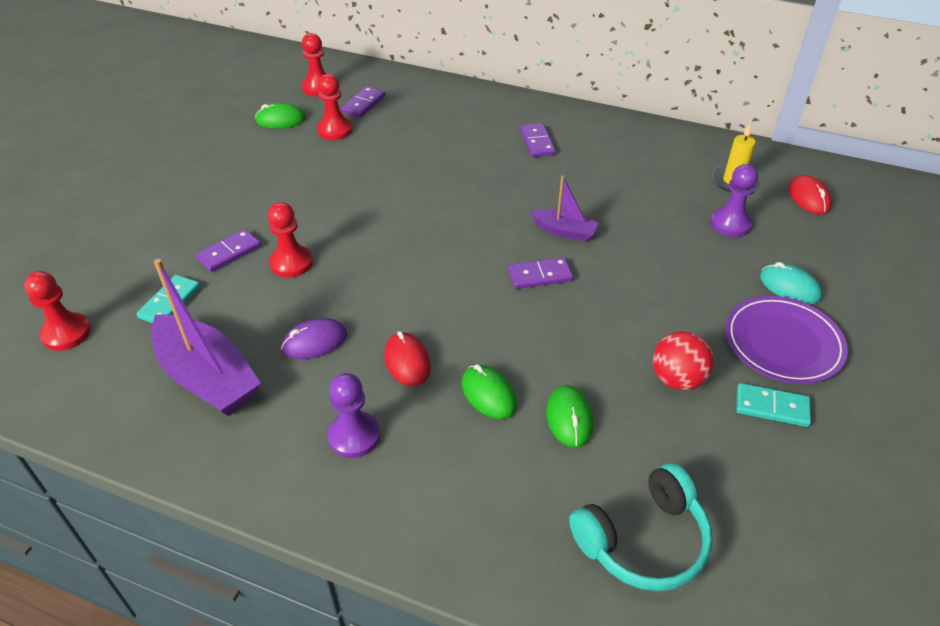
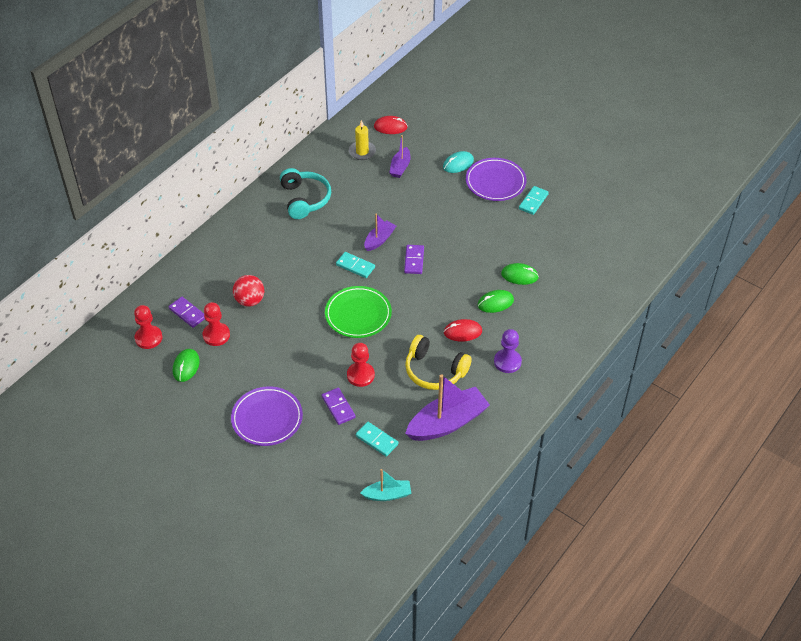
camera: 75 degrees left, 5 degrees up
red pawn [24,271,91,351] -> turquoise boat [360,469,411,501]
purple mouse [281,318,348,359] -> yellow headphones [405,335,472,390]
purple domino [520,123,556,157] -> none
turquoise headphones [569,463,713,591] -> turquoise headphones moved to [280,168,331,219]
red ball [653,331,714,390] -> red ball moved to [233,275,264,306]
purple pawn [710,164,758,237] -> purple boat [389,135,410,178]
none -> purple plate [231,386,303,446]
none -> green plate [325,286,392,338]
none -> turquoise domino [336,252,375,278]

